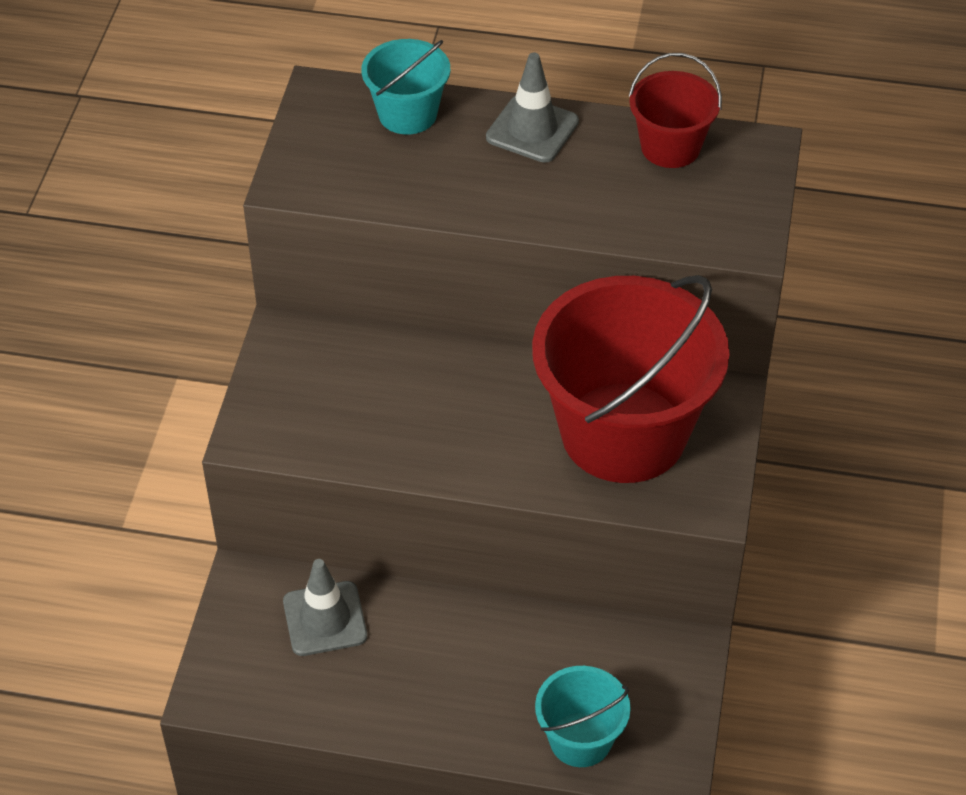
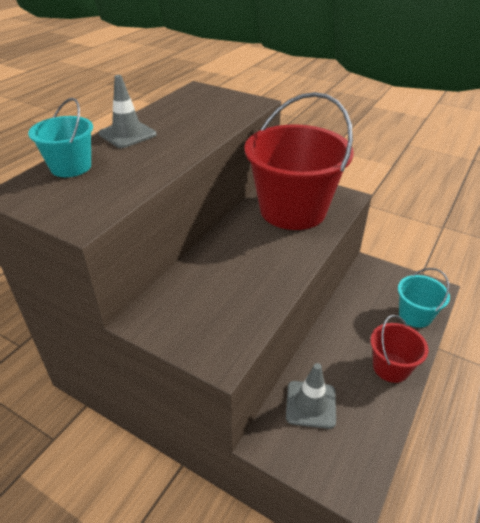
camera: 70 degrees left, 10 degrees down
red bucket [629,53,722,168] -> red bucket moved to [370,315,428,383]

